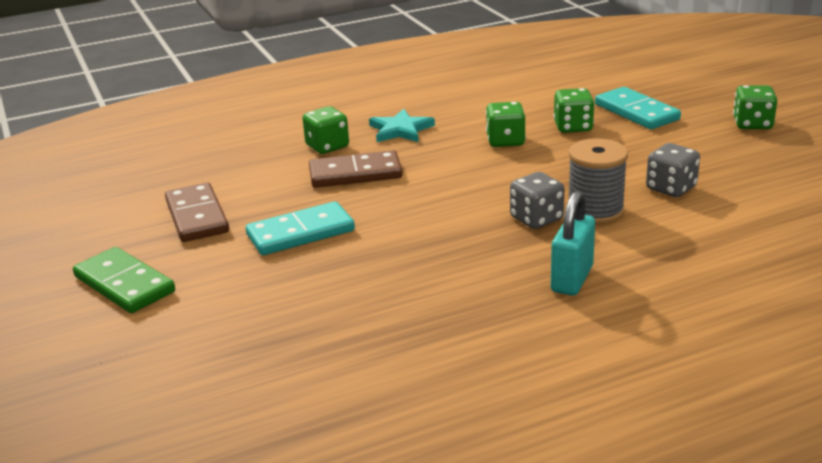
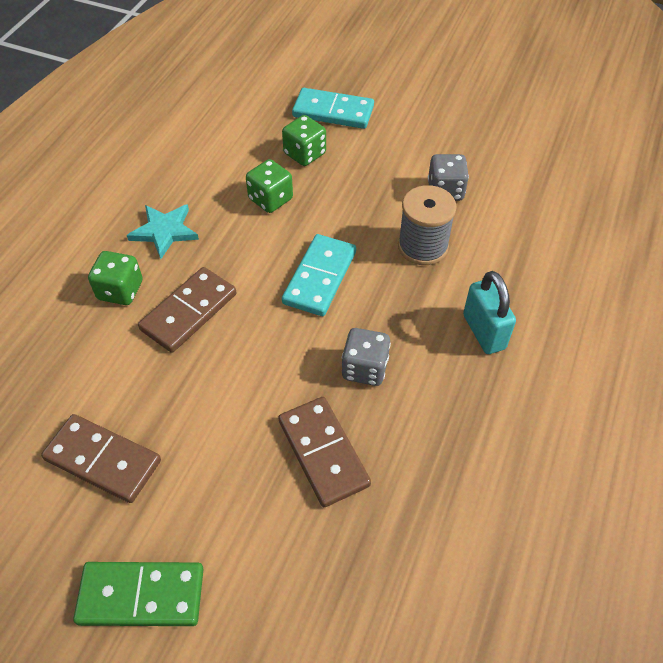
camera: 45 degrees left, 25 degrees up
turquoise domino [246,201,355,255] -> turquoise domino moved to [282,234,356,316]
grey dice [510,172,564,229] -> grey dice moved to [342,328,391,386]
green dice [733,85,777,129] -> none
none -> brown domino [278,397,371,507]

